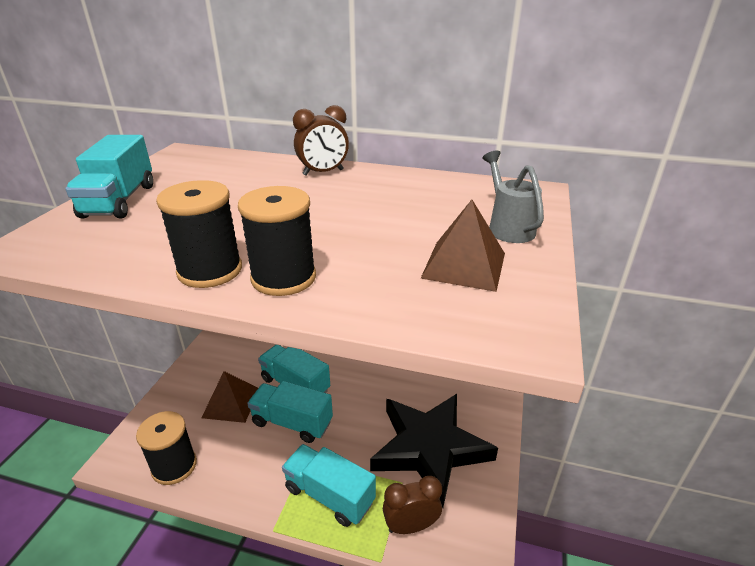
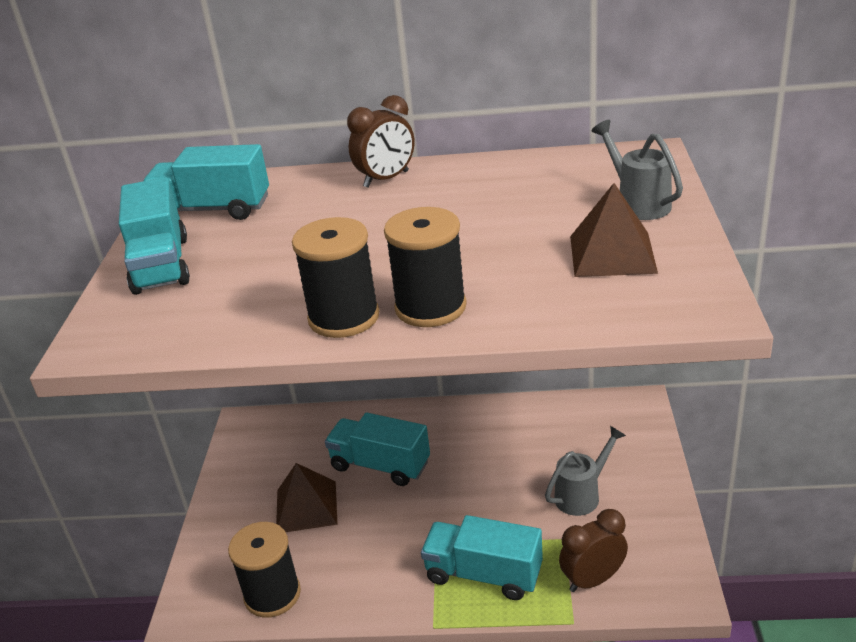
camera: 10 degrees left, 0 degrees up
turquoise truck [247,381,333,443] -> turquoise truck moved to [144,144,269,220]
black star [370,394,498,508] -> grey watering can [545,426,626,516]

